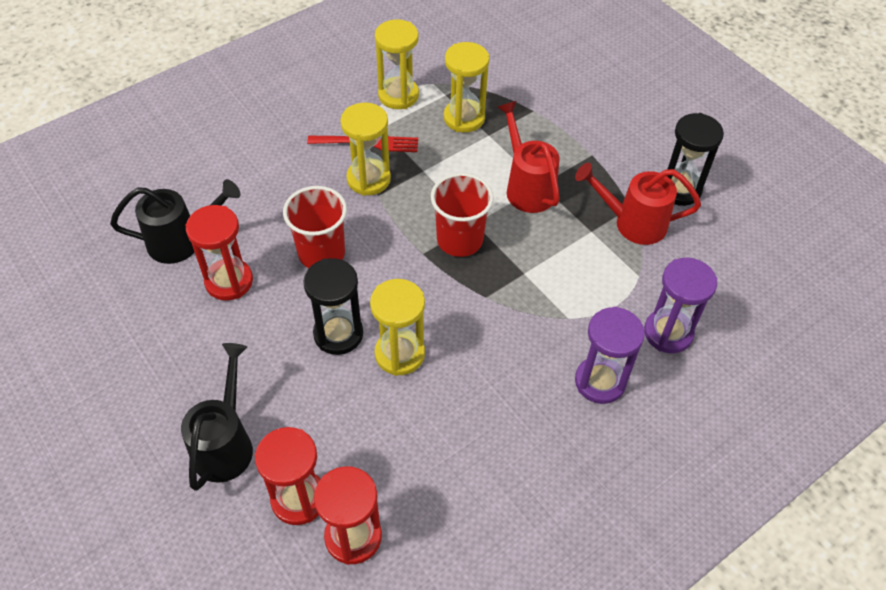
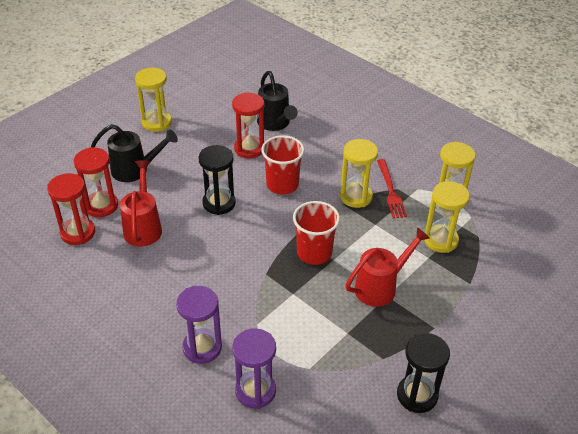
camera: 80 degrees right, 10 degrees down
yellow hourglass [370,279,425,376] -> yellow hourglass moved to [135,68,172,132]
red watering can [575,163,701,245] -> red watering can moved to [120,160,162,247]

